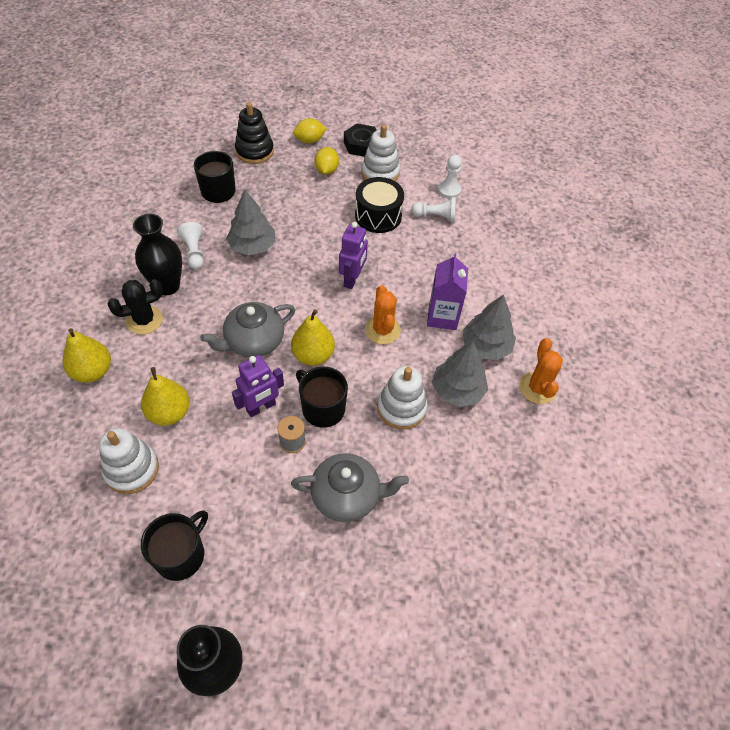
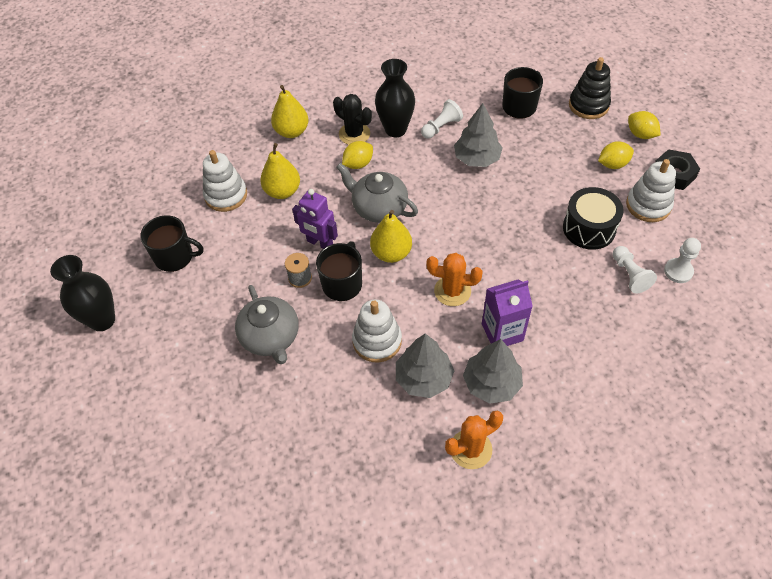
camera: 70 degrees right, 0 degrees up
purple robot [339,222,368,289] -> none
orange cactus [365,285,401,344] -> orange cactus turned 45 degrees clockwise [426,253,483,306]
none -> yellow lemon [342,141,373,169]

